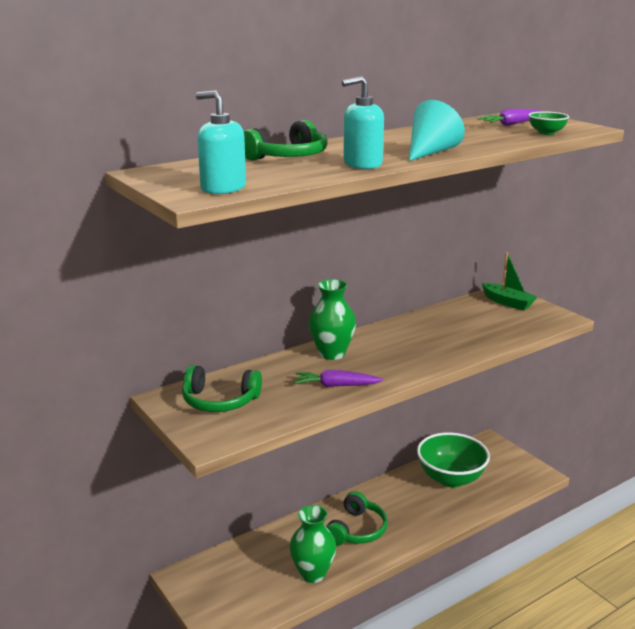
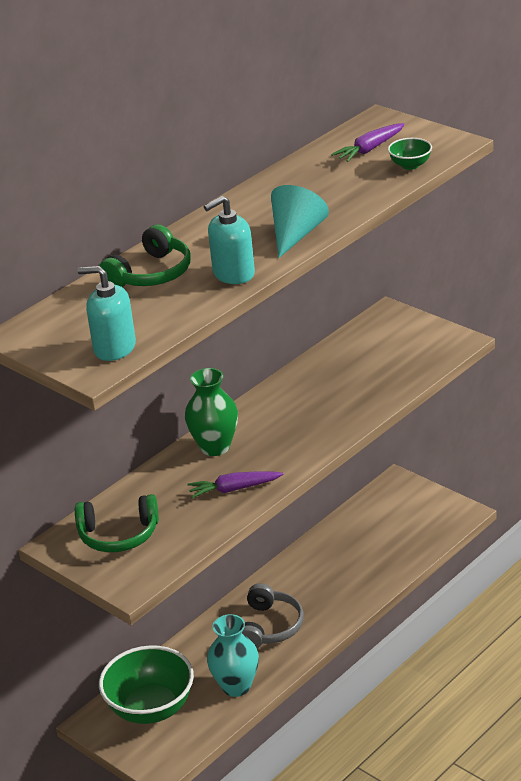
camera: 10 degrees left, 10 degrees up
green vase [290,505,336,583] -> turquoise vase [207,614,259,697]
green headphones [326,491,388,545] -> grey headphones [242,583,304,648]
green bowl [417,432,490,488] -> green bowl moved to [99,645,194,724]
green boat [482,252,537,310] -> none

